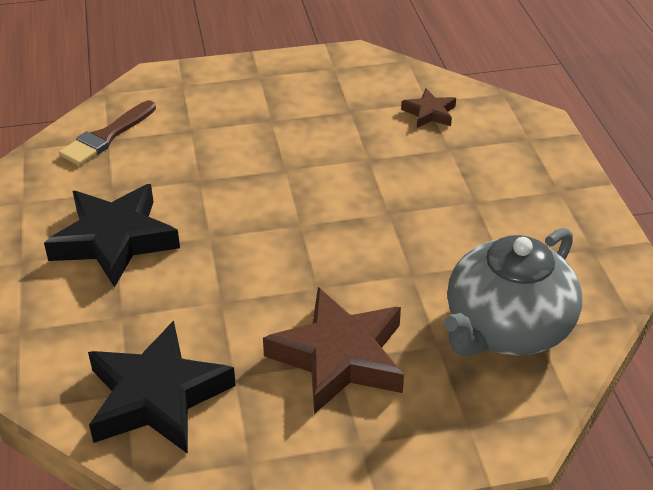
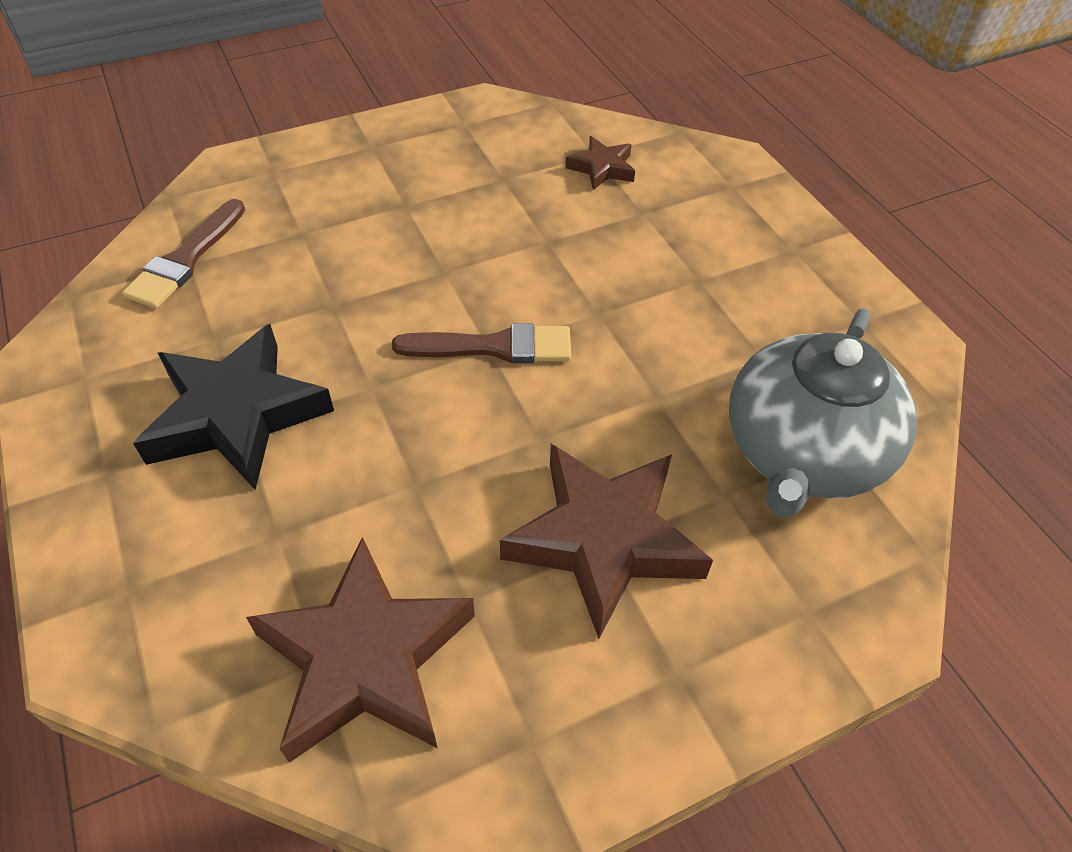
camera: 15 degrees left, 10 degrees up
black star [88,320,236,454] -> brown star [246,537,475,763]
none -> brown brush [392,323,571,363]

